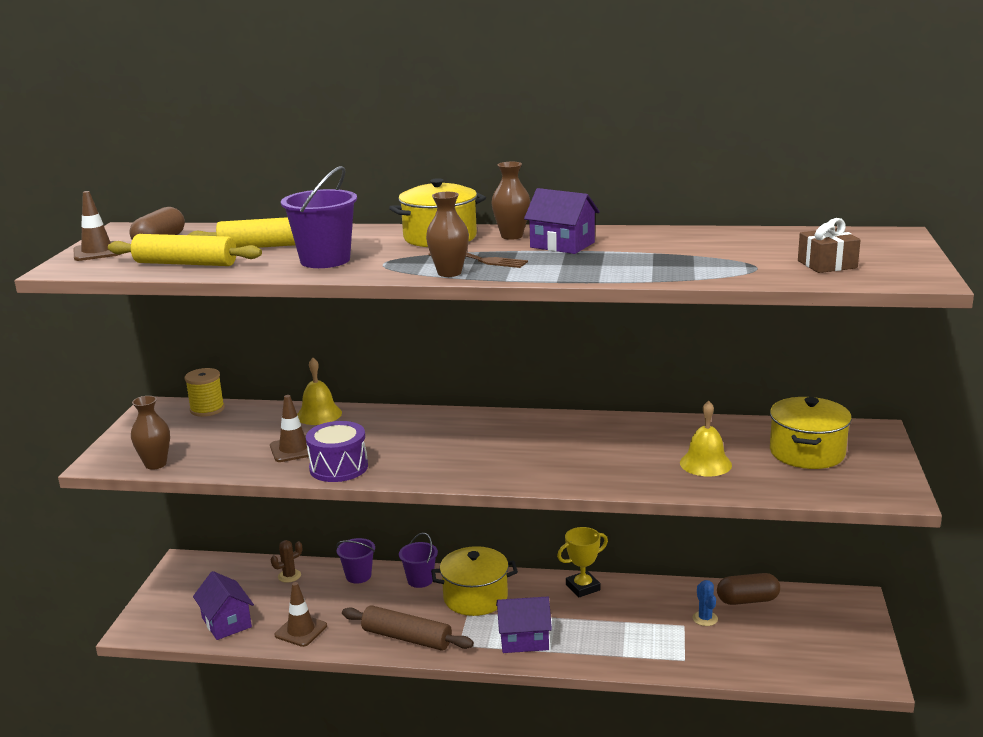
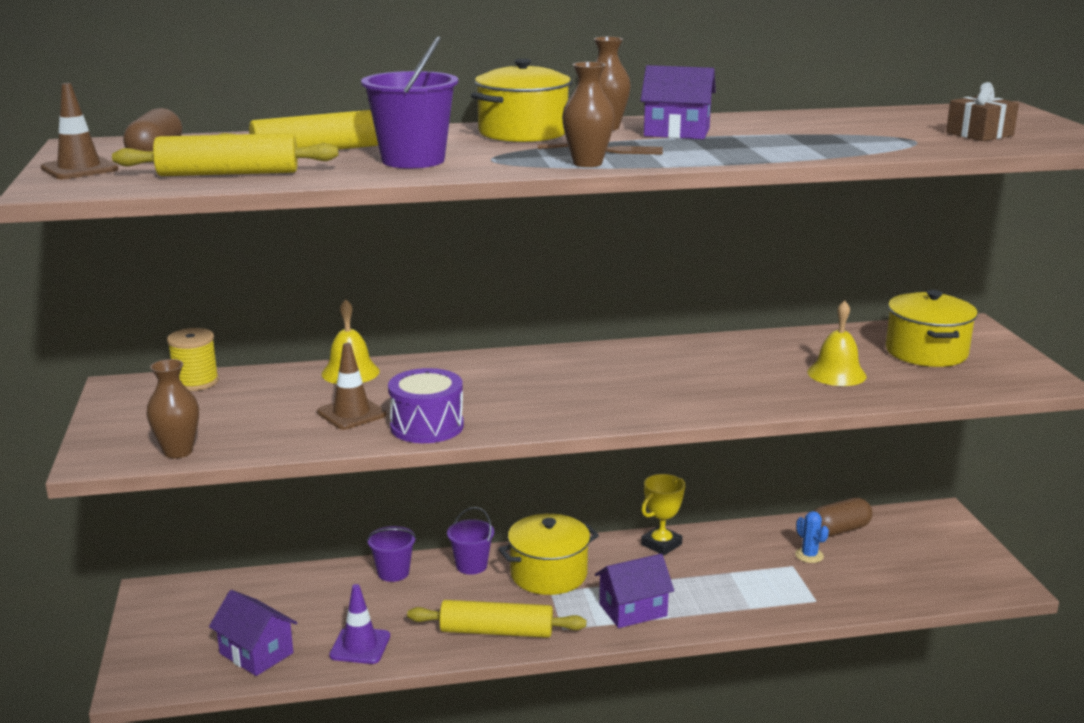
camera: 20 degrees left, 0 degrees up
brown cactus [271,540,302,583] -> none
brown traffic cone [274,582,327,647] -> purple traffic cone [329,584,390,664]
brown rolling pin [342,605,474,651] -> yellow rolling pin [407,600,586,638]

